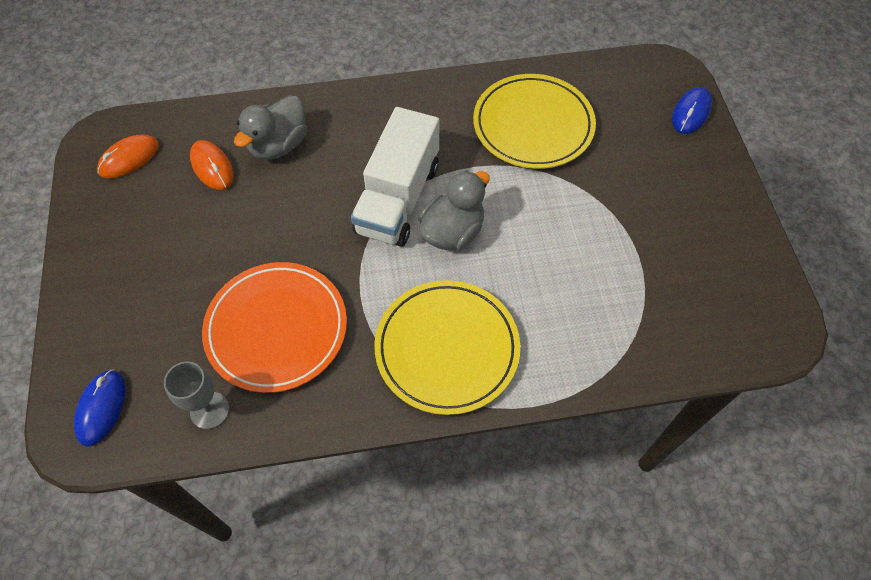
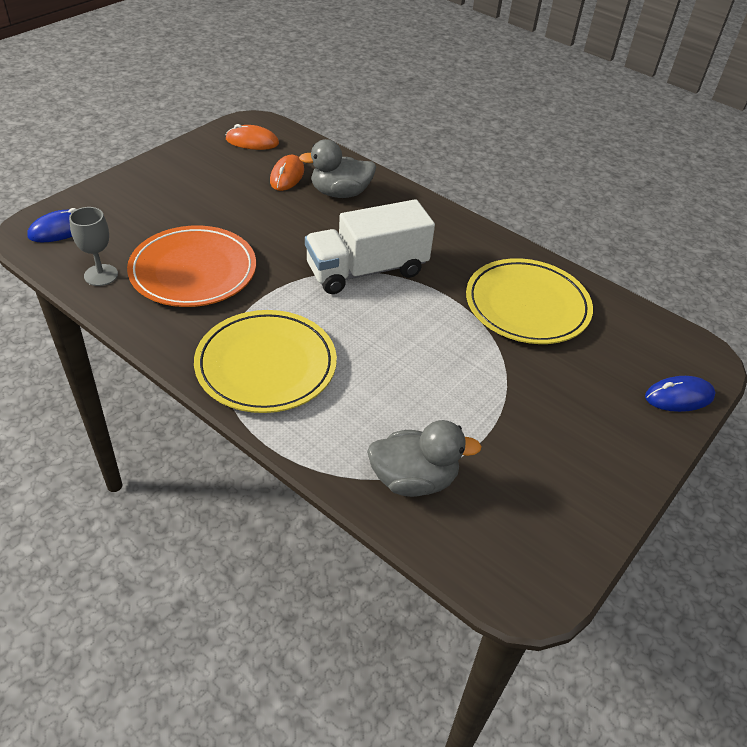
camera: 45 degrees right, 15 degrees down
grey duck [418,171,490,250] -> grey duck moved to [367,420,482,497]

